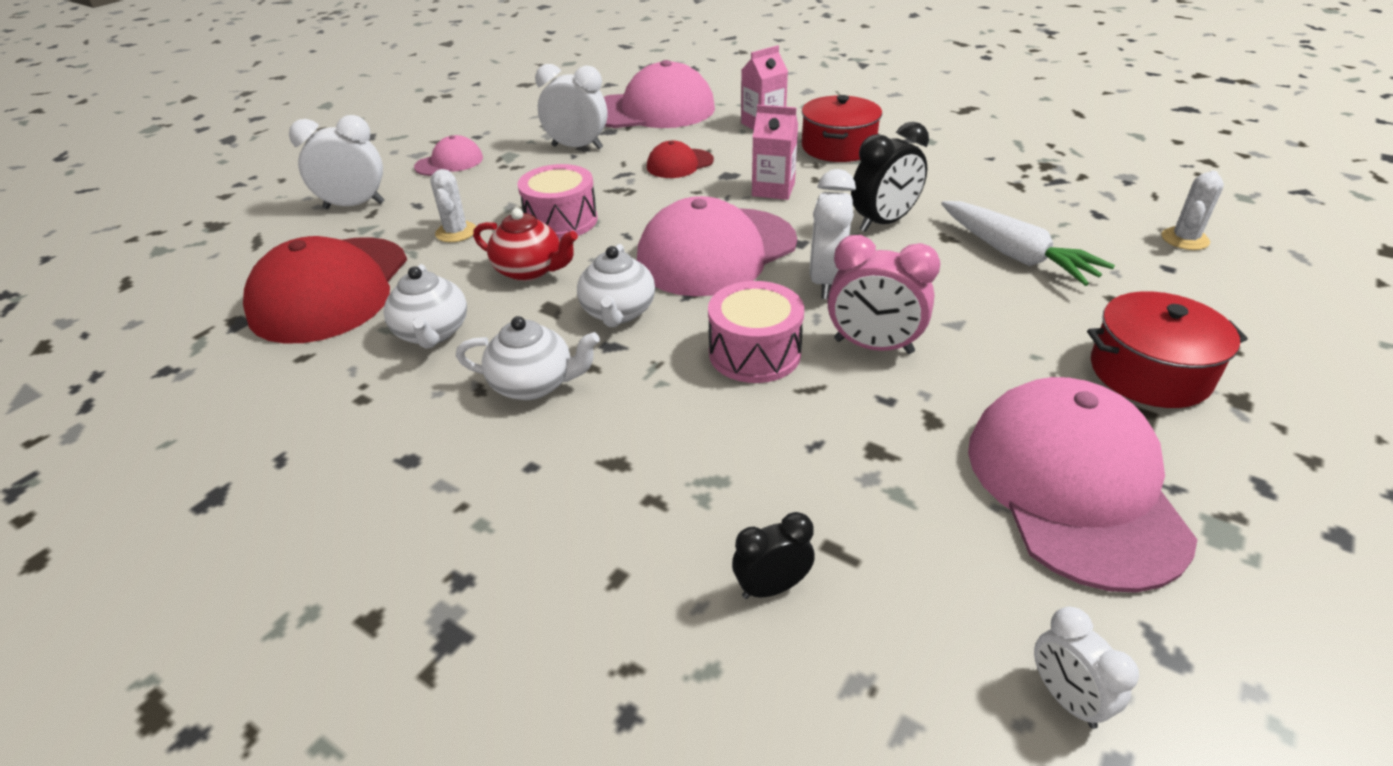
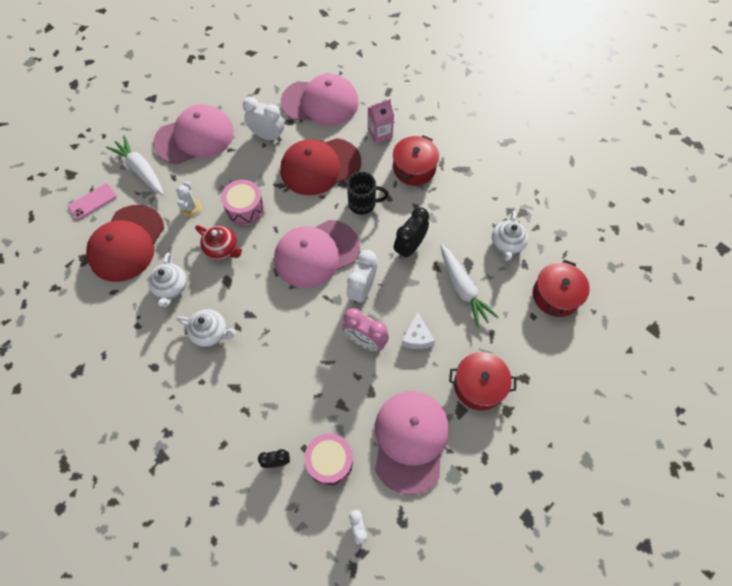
camera: 10 degrees right, 25 degrees up
white clock [289,115,385,209] -> white carrot [106,136,164,196]
pink cap [414,135,483,176] -> pink cap [153,104,234,164], size x2.06
white teapot [577,244,655,327] -> white teapot moved to [492,211,528,261]
red cap [647,141,714,178] -> red cap [280,138,361,195], size x2.06
pink drum [708,281,804,383] -> pink drum moved to [304,433,353,486]
pink carton [752,105,798,200] -> black mug [347,172,389,215]
black clock [851,122,929,232] -> black clock turned 150 degrees clockwise [394,207,429,260]
white cactus [1162,170,1224,250] -> red pot [533,260,590,317]
none -> pink phone [68,183,117,220]
none -> white cheese [401,312,435,349]

